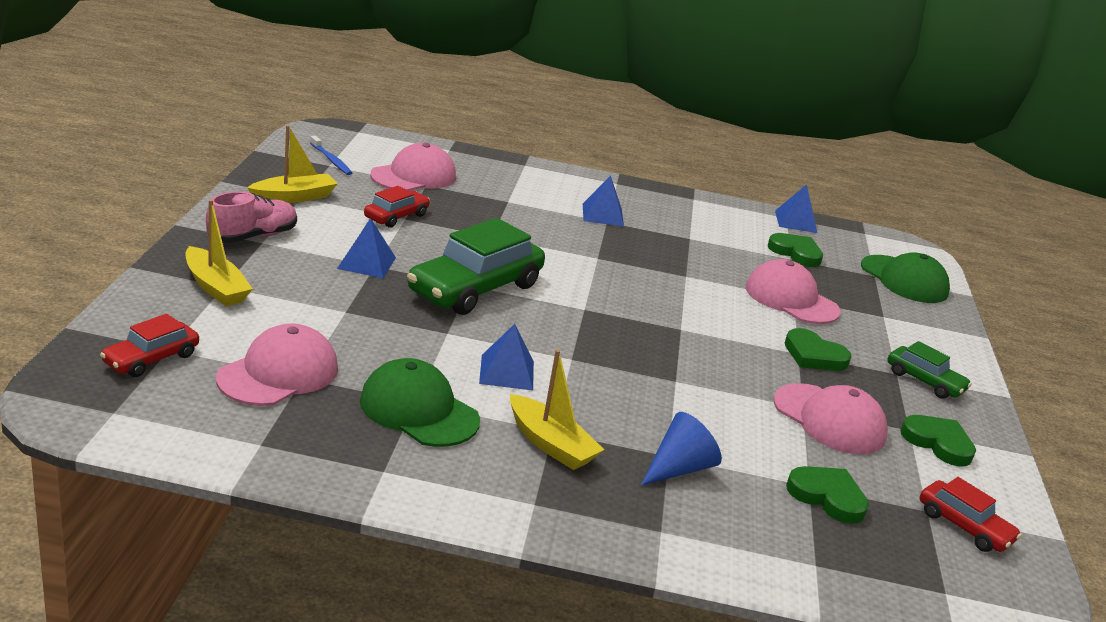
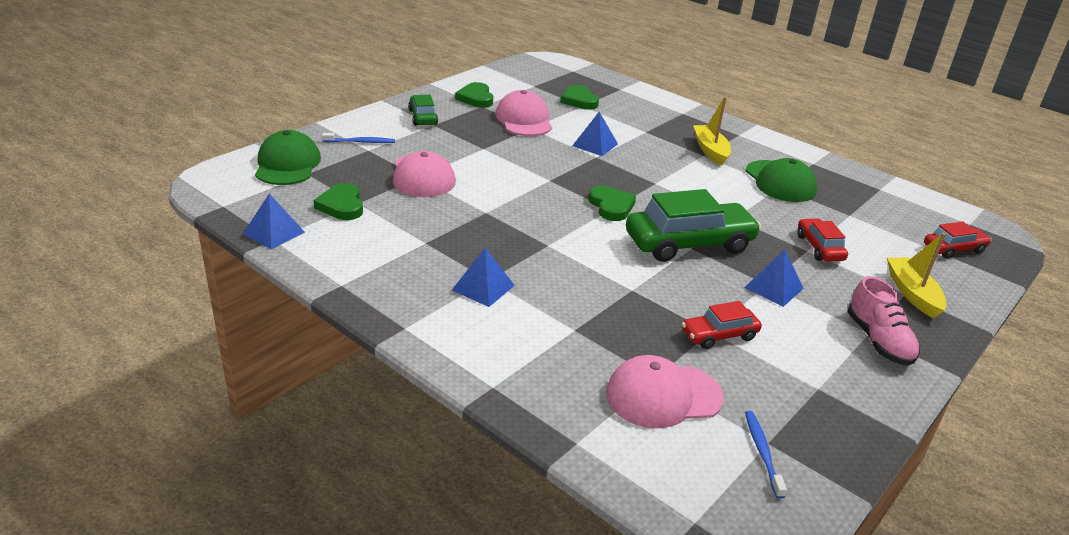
camera: 145 degrees left, 5 degrees up
pink shoe [206,191,297,243] -> pink shoe turned 90 degrees counterclockwise [848,276,920,366]
pink cap [216,323,338,406] -> none
yellow boat [247,125,338,203] -> none
blue pyramid [479,324,534,391] -> blue pyramid moved to [572,112,618,156]
blue cone [641,412,722,486] -> none
green heart [785,328,852,371] -> green heart moved to [589,185,636,221]
red car [920,477,1021,552] -> red car moved to [797,218,848,262]
none -> blue toothbrush [322,133,395,143]

